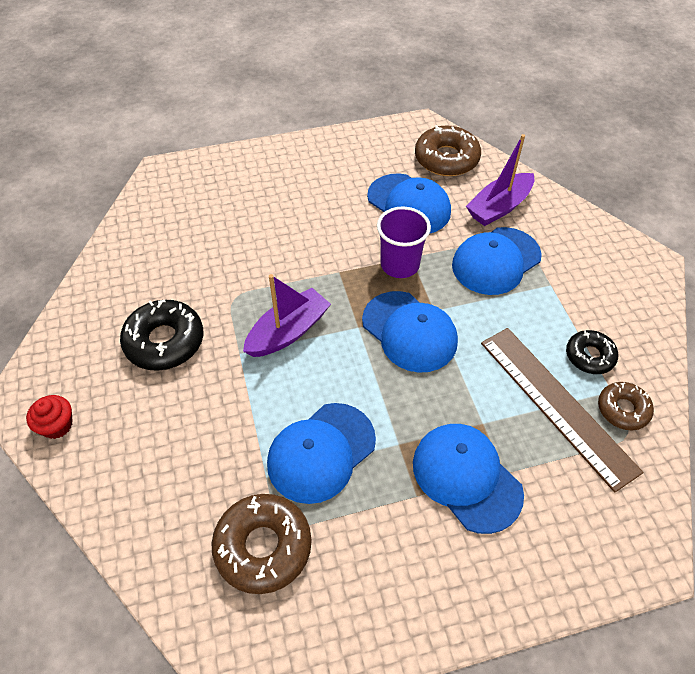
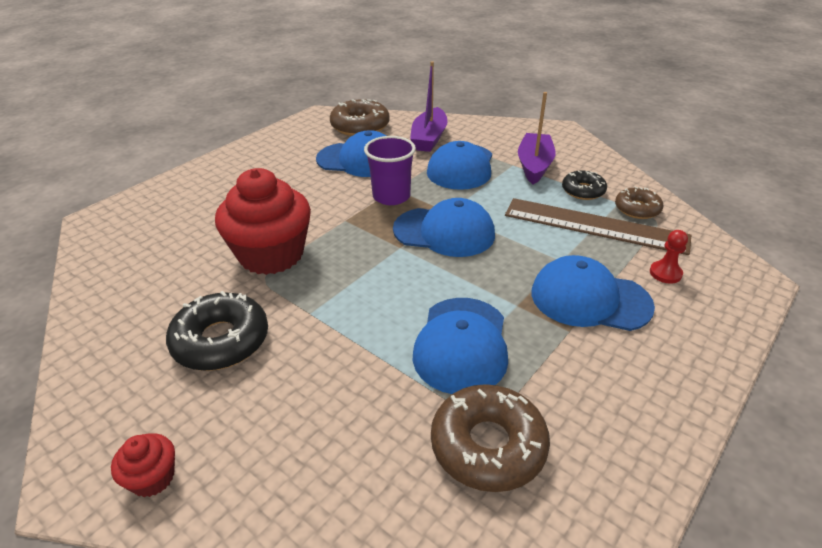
camera: 35 degrees left, 15 degrees down
purple boat [243,274,331,357] -> purple boat moved to [518,92,556,184]
none -> red cupcake [215,168,311,275]
none -> red pawn [650,230,688,284]

